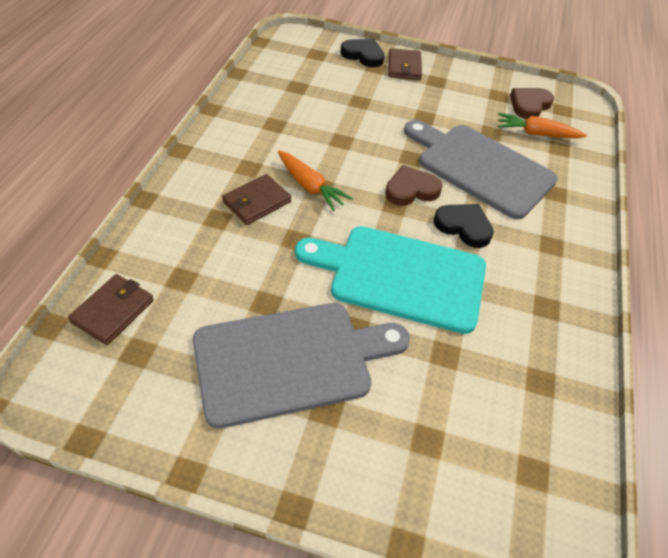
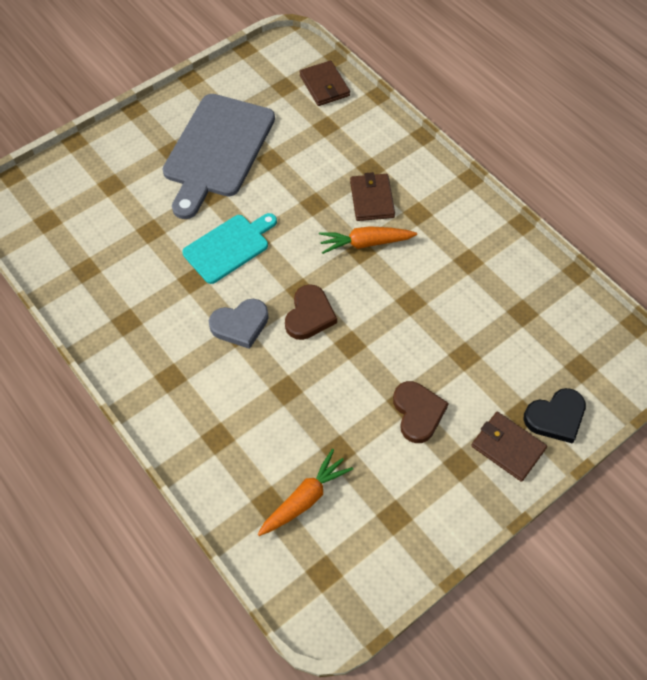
camera: 130 degrees right, 10 degrees up
turquoise cutting board [295,226,486,334] -> turquoise cutting board [182,213,277,284], size x0.60
grey cutting board [404,120,558,219] -> none
black heart [434,204,494,248] -> grey heart [209,299,269,349]
brown heart [510,88,554,119] -> brown heart moved to [393,381,449,443]

